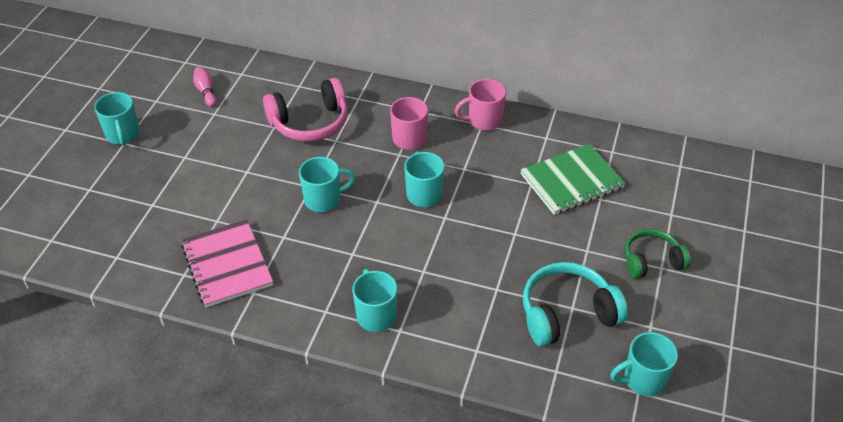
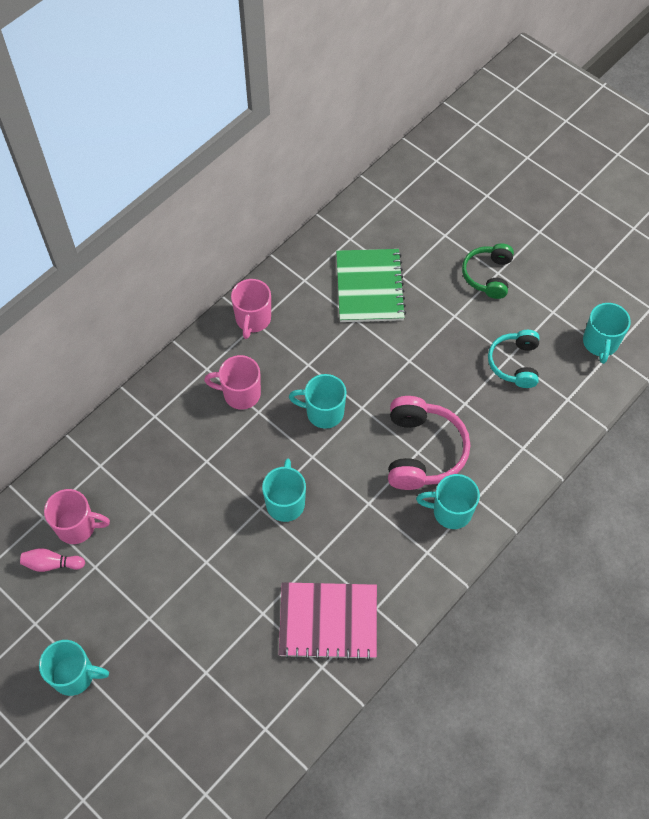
camera: 65 degrees left, 15 degrees up
pink headphones [263,78,348,142] -> pink headphones moved to [388,396,470,490]
turquoise headphones [523,262,628,347] -> turquoise headphones [488,330,539,388], size x0.66
none -> pink mug [44,489,110,544]

